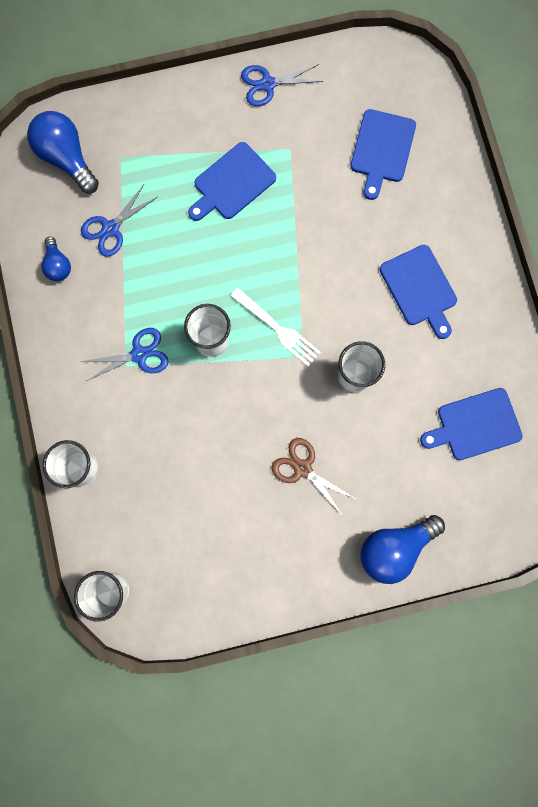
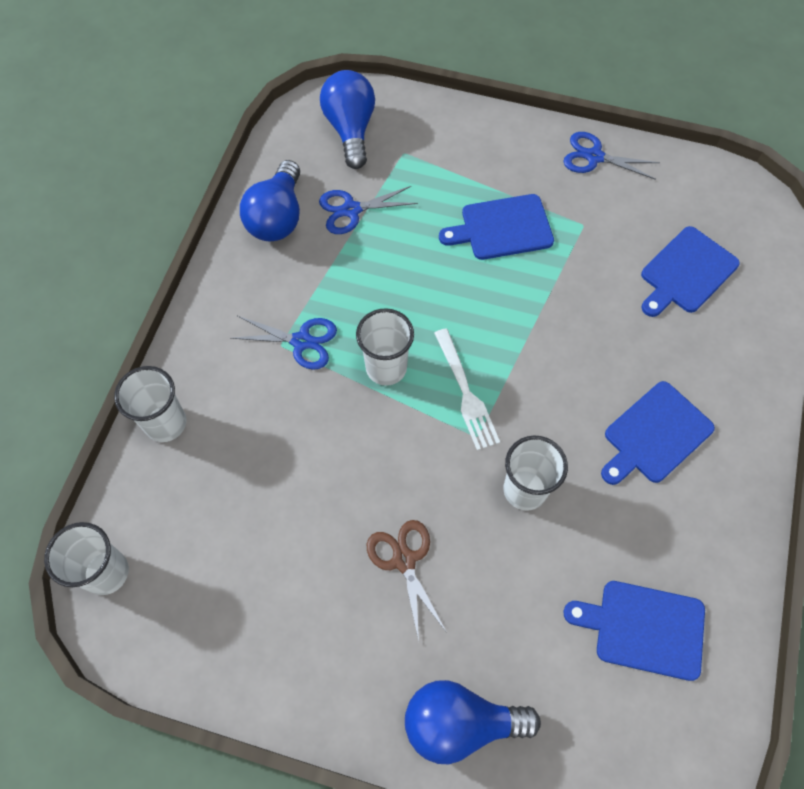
camera: 30 degrees right, 15 degrees down
blue light bulb [41,237,71,281] -> blue light bulb [240,160,300,241], size x1.77
blue cutting board [380,245,457,339] -> blue cutting board turned 45 degrees clockwise [601,381,715,485]

